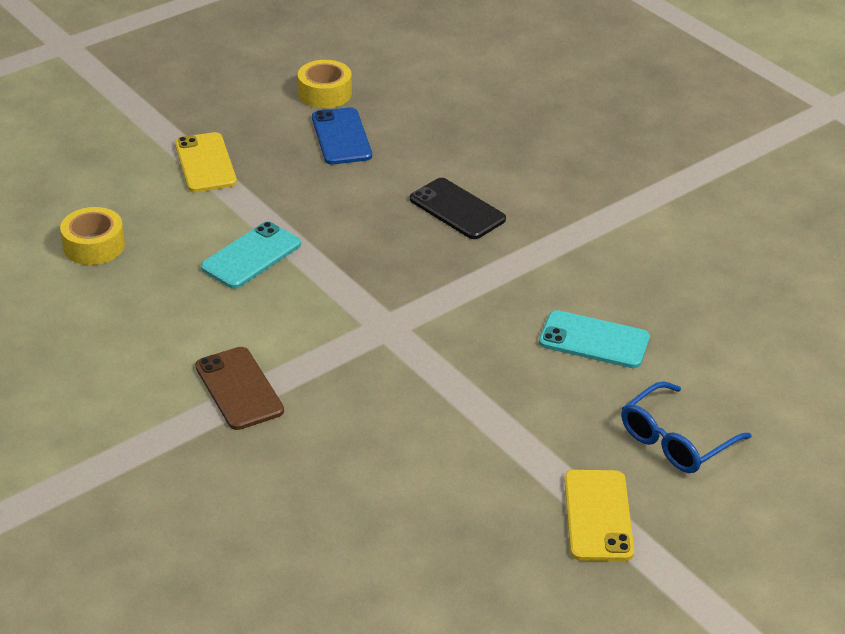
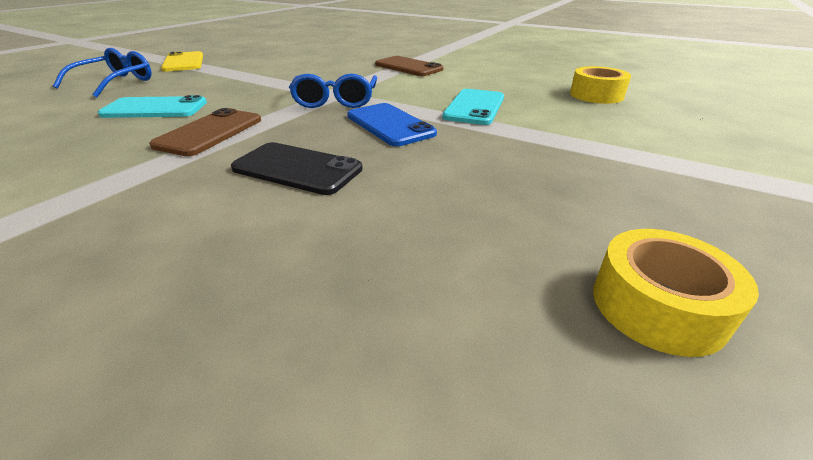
camera: 160 degrees right, 5 degrees down
yellow phone [175,132,237,192] -> none
blue phone [312,107,372,164] -> blue phone moved to [347,103,437,146]
none -> brown phone [149,108,261,156]
none -> blue glasses [289,74,377,108]

